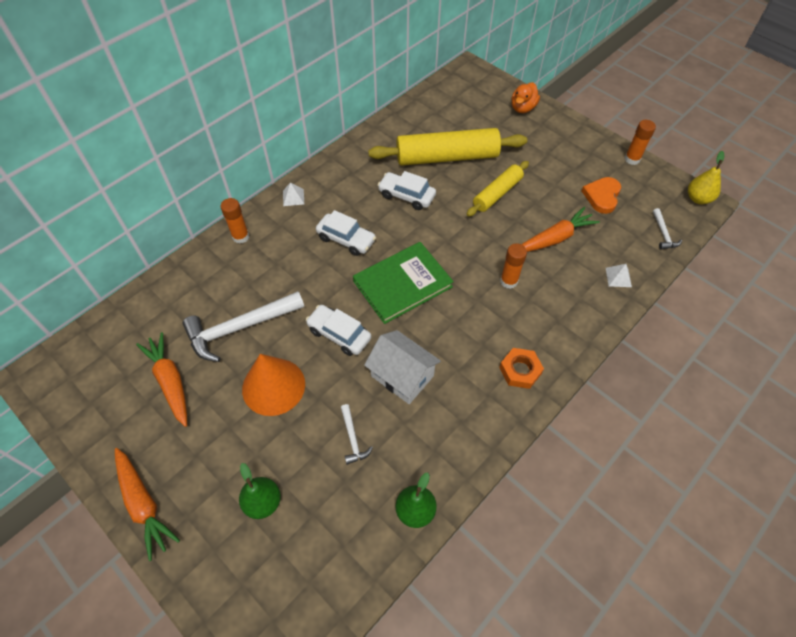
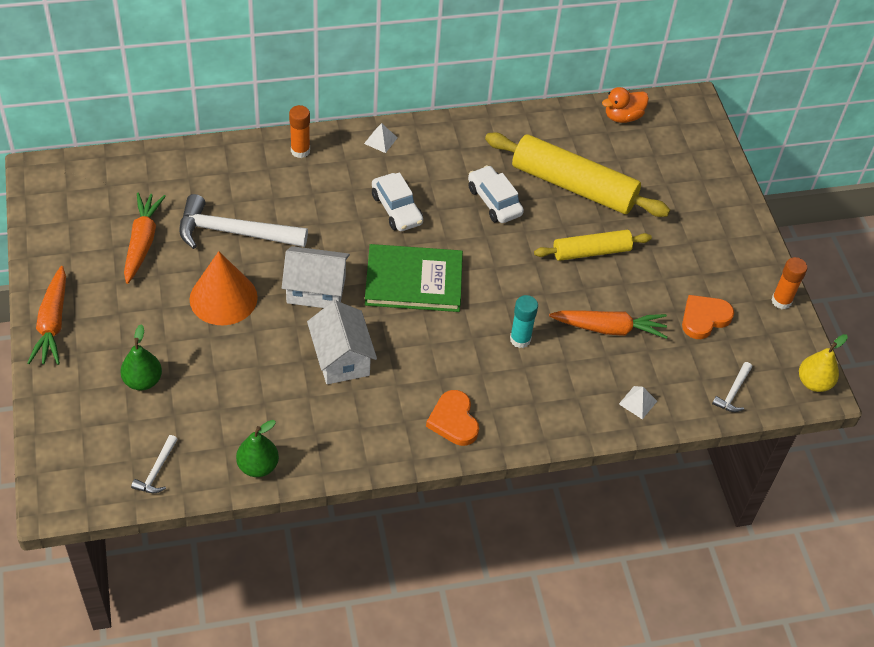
camera: 30 degrees right, 5 degrees down
white car [306,305,371,356] -> white house [282,246,350,308]
white hammer [341,404,373,465] -> white hammer moved to [131,435,178,493]
orange nut [499,348,544,389] -> orange heart [426,390,479,446]
orange glue stick [500,243,527,289] -> turquoise glue stick [510,295,538,348]
orange duck [511,82,540,113] -> orange duck moved to [602,87,649,123]

